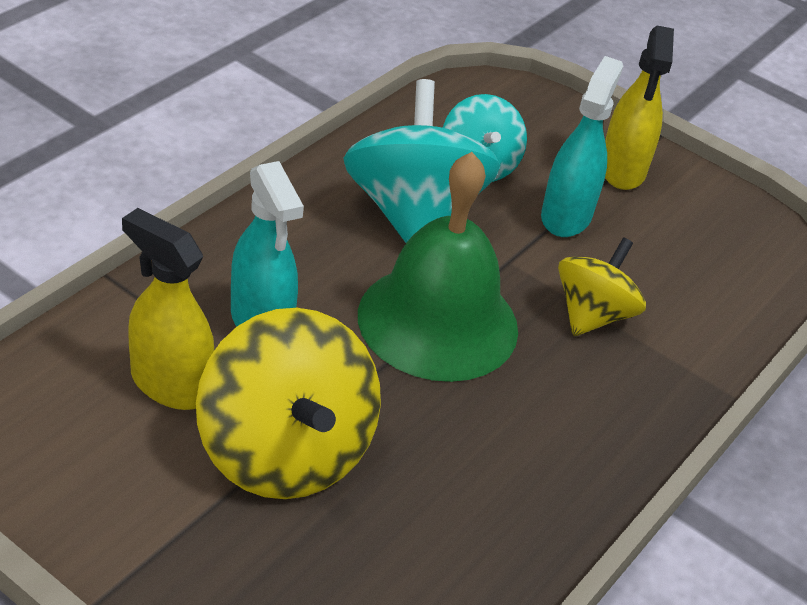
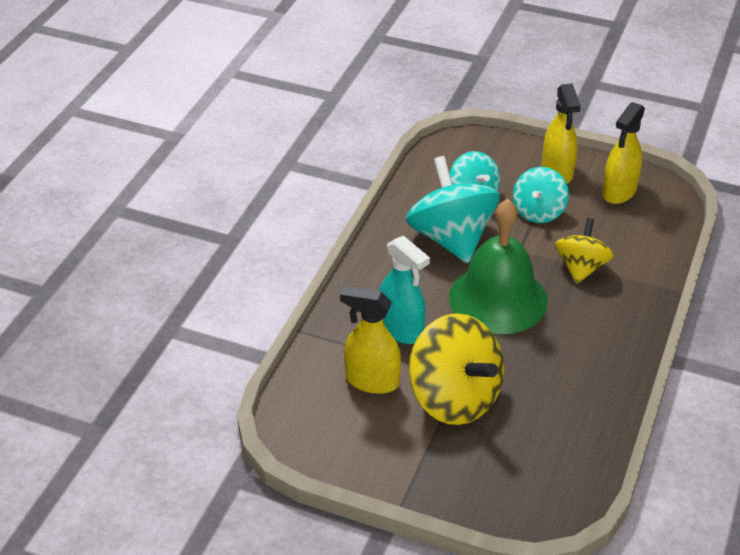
camera: 10 degrees left, 0 degrees up
turquoise spray bottle [541,56,623,237] -> turquoise spinning top [513,167,569,223]
none -> yellow spray bottle [602,102,645,204]

